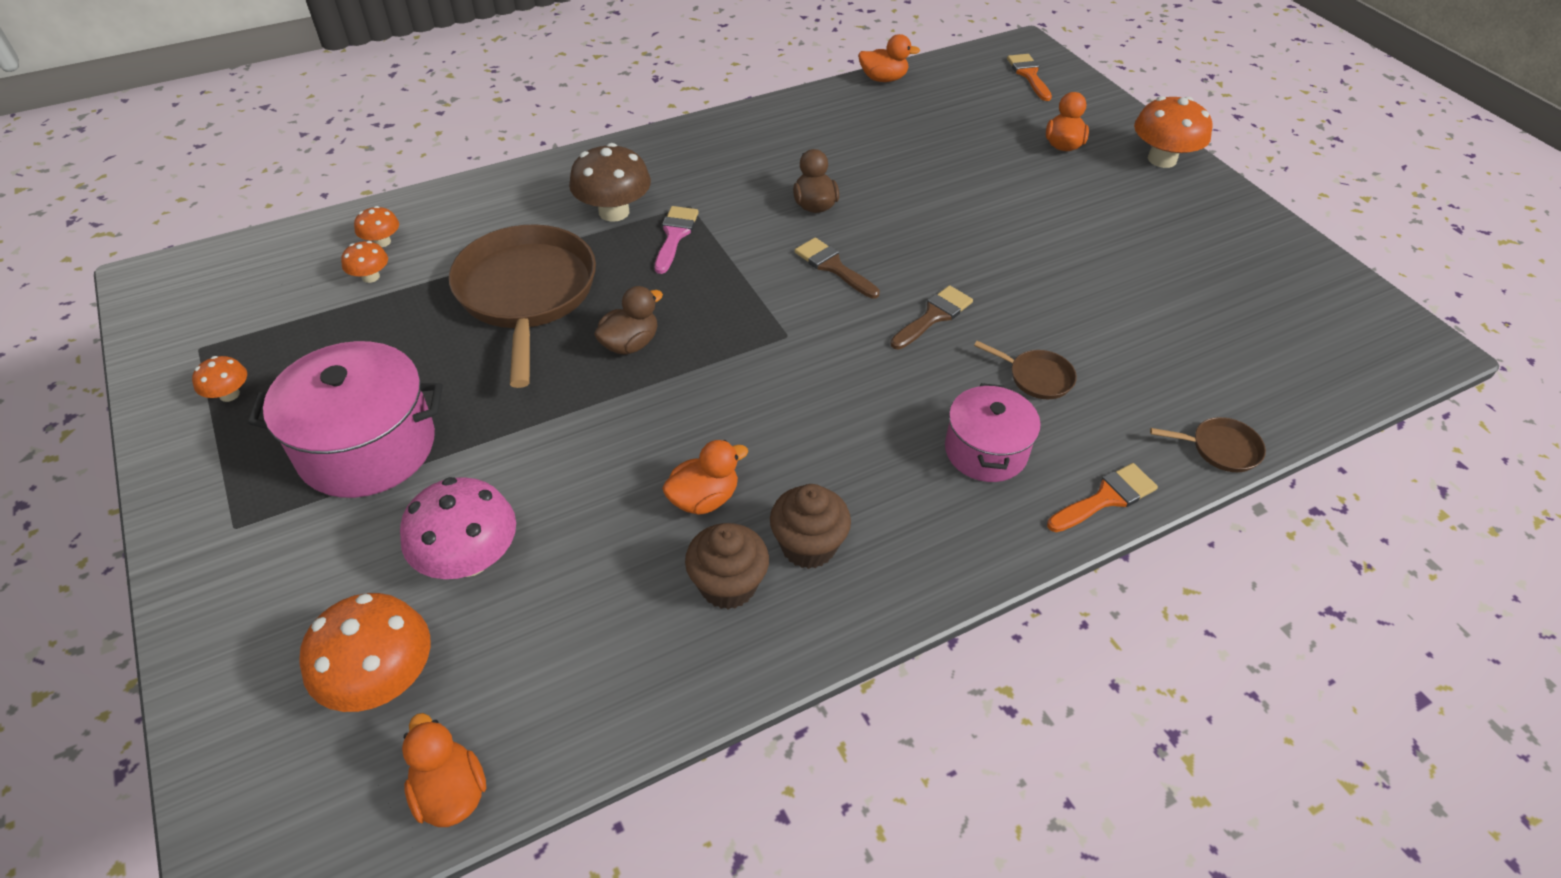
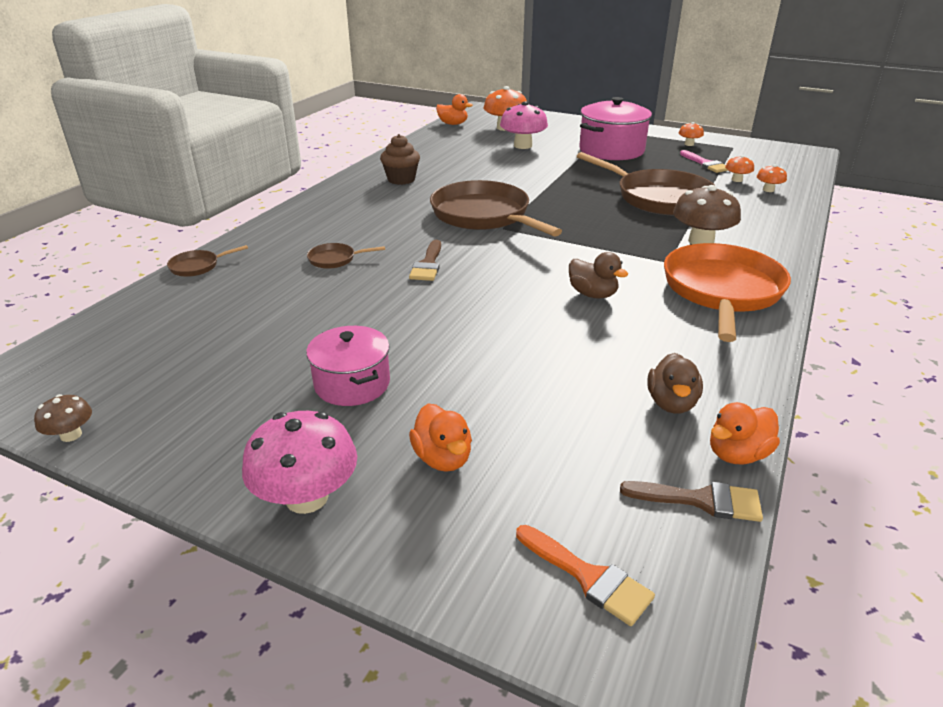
camera: 145 degrees right, 15 degrees down
brown duck [594,286,663,355] -> brown duck moved to [647,353,703,414]
pink brush [655,206,699,274] -> pink brush moved to [680,150,728,173]
orange duck [662,440,748,515] -> none
brown cupcake [685,523,769,609] -> none
brown brush [795,238,880,299] -> brown brush moved to [620,481,763,522]
pink pot [945,383,1041,482] -> pink pot moved to [306,326,390,406]
orange brush [1047,463,1158,532] -> none
orange mushroom [1134,96,1212,168] -> pink mushroom [242,411,357,514]
none -> brown mushroom [34,394,92,442]
none -> brown pan [430,180,562,237]
none -> orange pan [664,243,791,342]

